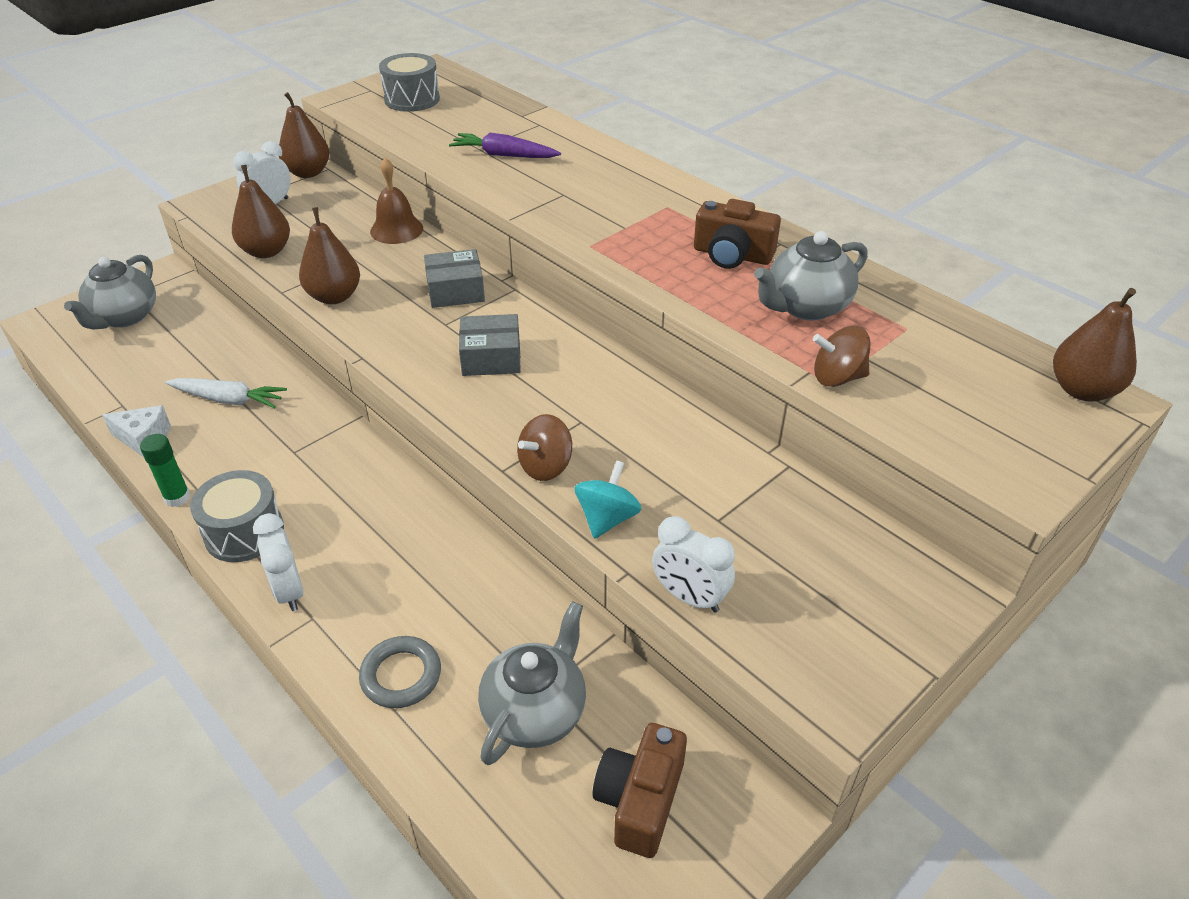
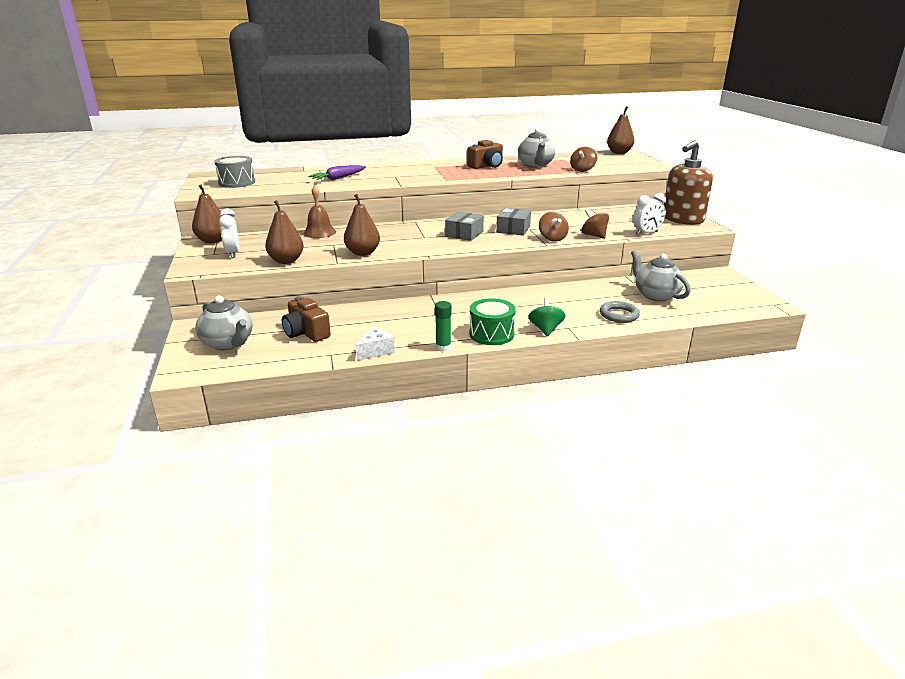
camera: 60 degrees left, 15 degrees down
white carrot [165,378,287,408] -> none
grey drum [190,470,284,562] -> green drum [469,298,516,345]
white clock [253,513,304,611] -> green spinning top [528,297,565,336]
grey box [424,249,485,308] -> grey box moved to [496,208,531,236]
turquoise spinning top [575,460,642,539] -> brown spinning top [581,209,609,239]
brown camera [592,723,687,858] -> brown camera moved to [282,297,331,342]
none -> brown soap dispenser [664,140,713,225]

